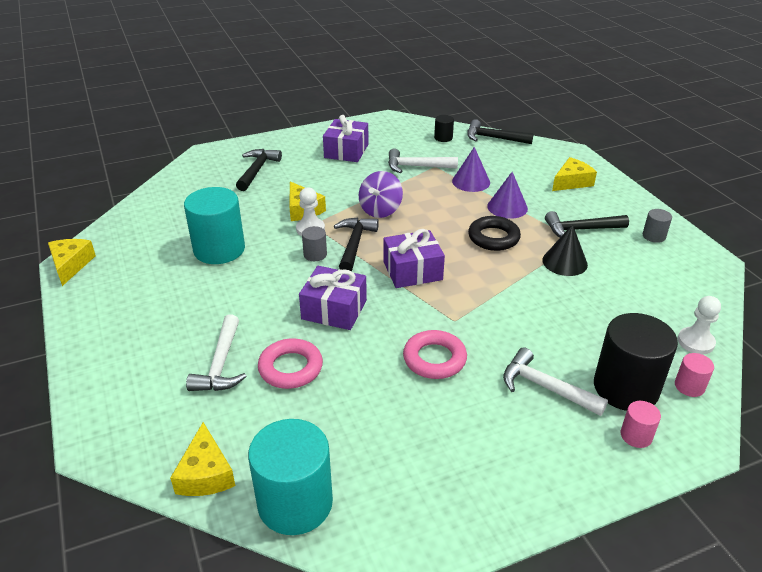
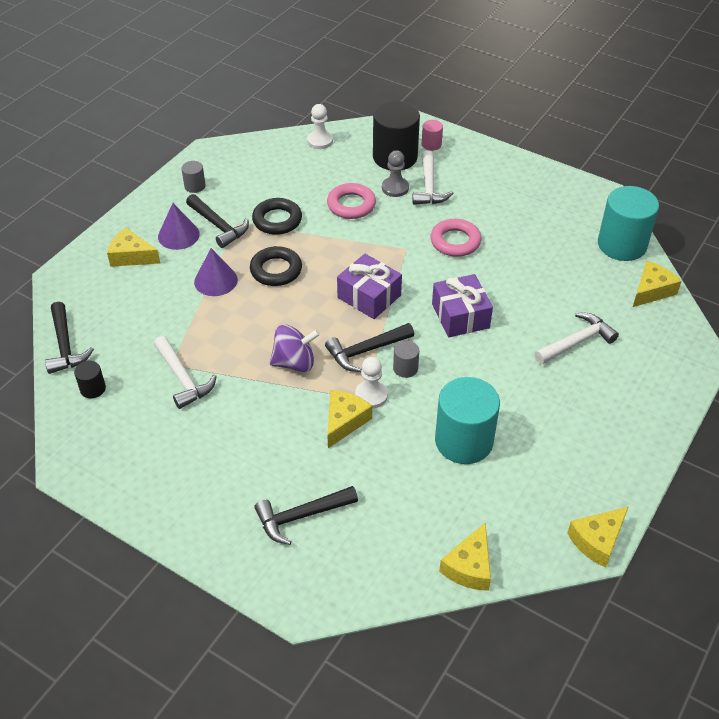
camera: 125 degrees left, 10 degrees up
pink ring [258,338,323,389] -> pink ring moved to [327,183,376,219]
purple gift [323,115,369,162] -> none
purple cone [452,147,490,192] -> purple cone moved to [158,203,200,250]
black cone [542,224,588,276] -> black ring [252,198,302,235]
pink cylinder [675,353,714,397] -> none
none -> grey pawn [382,150,409,197]
none -> yellow cheese [439,523,491,591]

